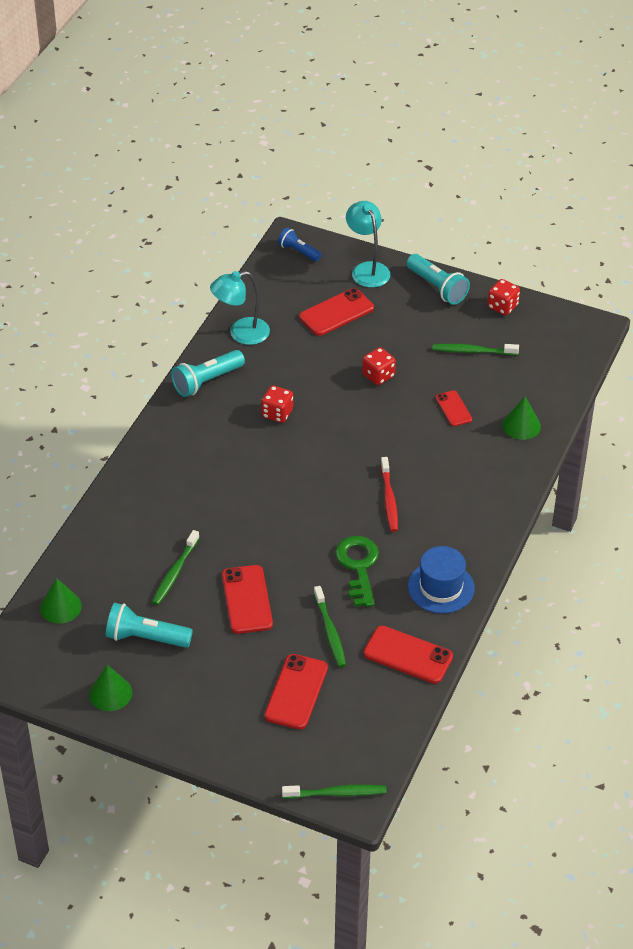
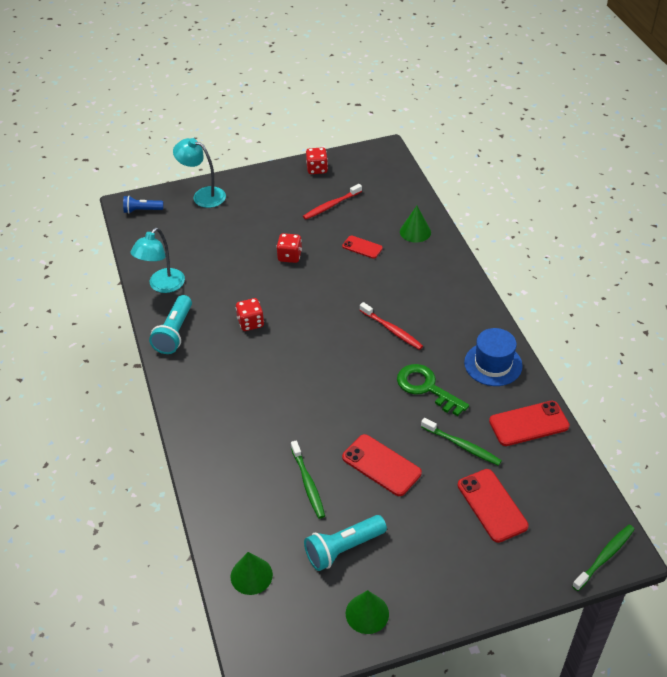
camera: 40 degrees left, 0 degrees up
red phone [299,288,374,336] -> none
turquoise flashlight [406,254,470,305] -> none
green toothbrush [432,344,519,355] -> red toothbrush [303,184,362,220]

